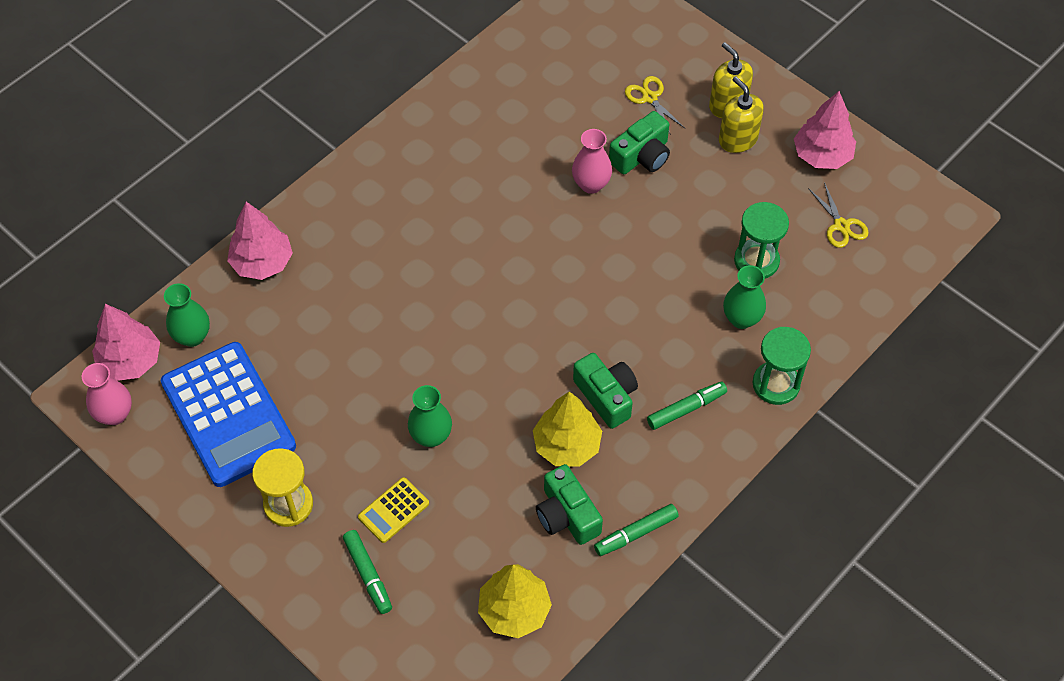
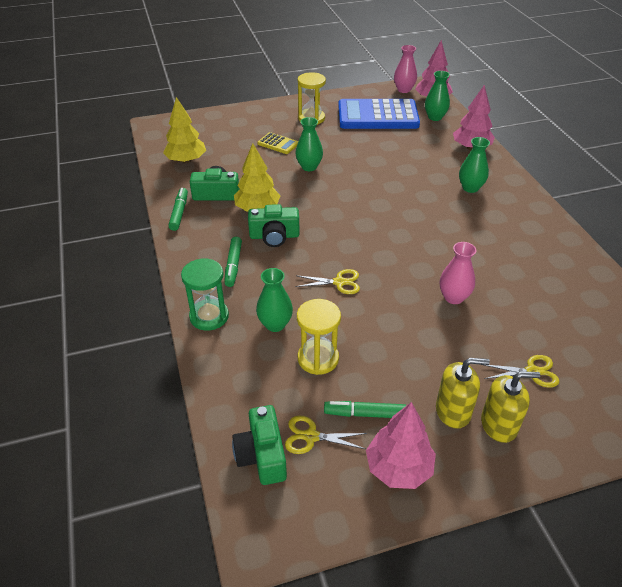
camera: 120 degrees right, 15 degrees down
green marker [343,530,392,614] -> green marker moved to [324,401,406,418]
yellow calculator [358,477,429,543] -> yellow calculator turned 135 degrees clockwise [257,132,298,154]
green camera [609,111,670,174] -> green camera moved to [232,405,287,485]
green hourglass [734,202,789,278] -> yellow hourglass [297,299,341,375]
none -> yellow scissors [295,269,360,294]
none -> green vase [459,137,490,193]

